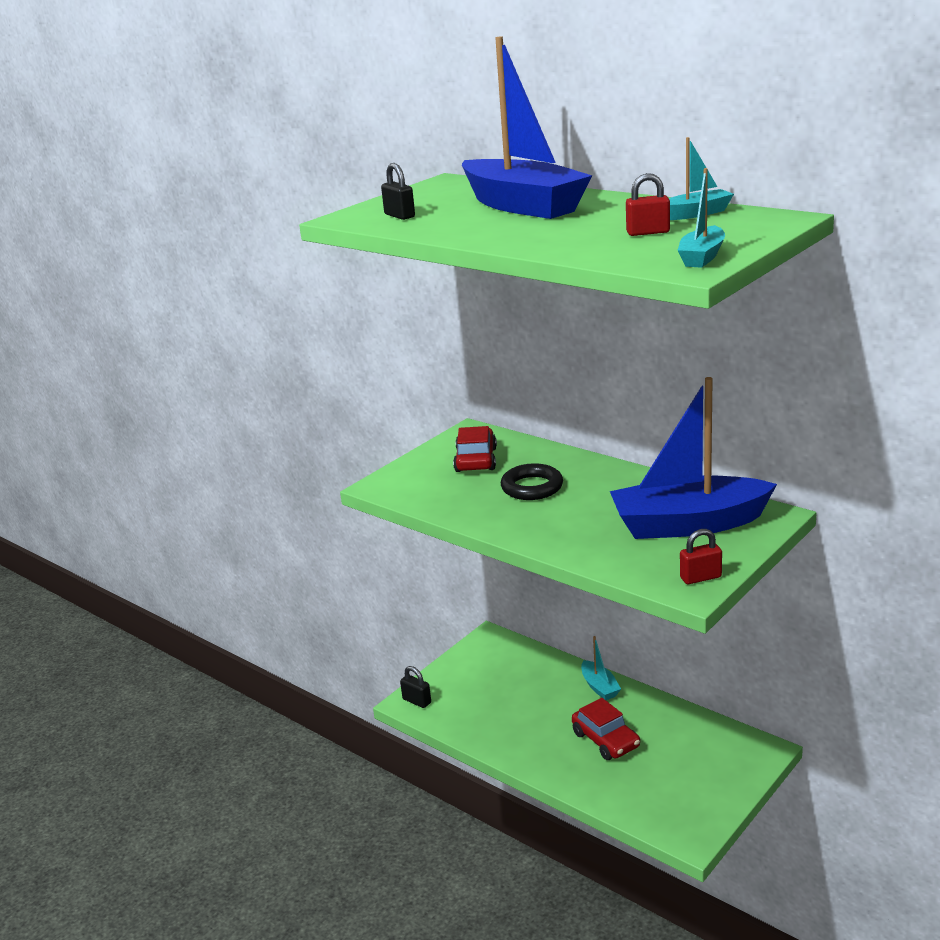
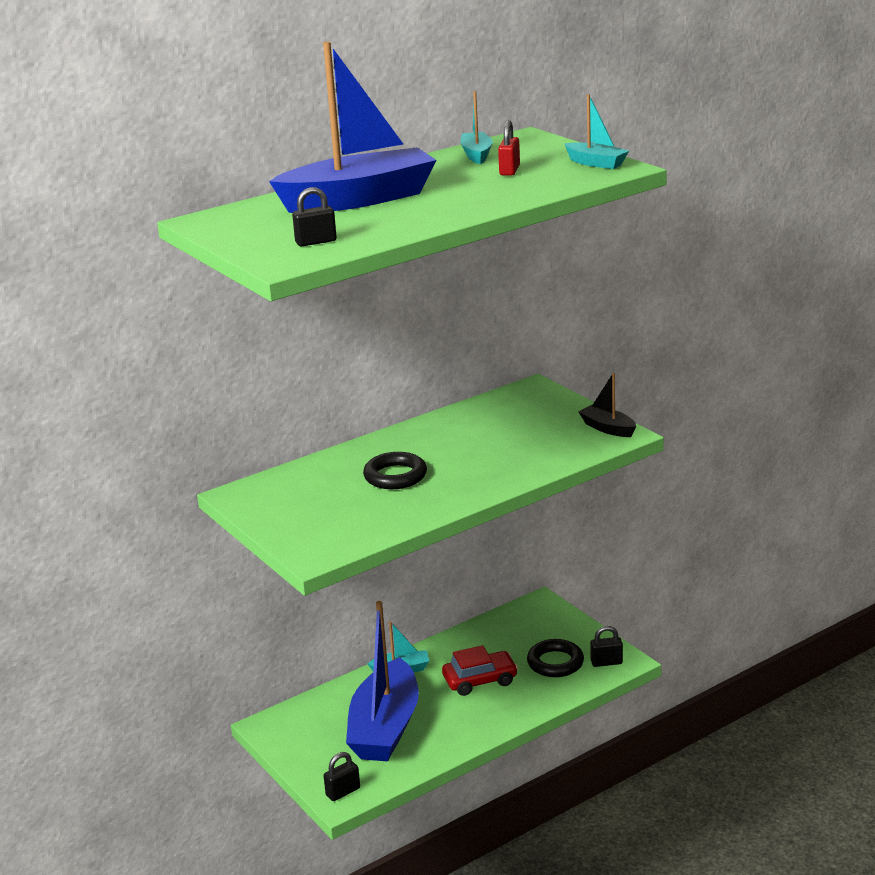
camera: 75 degrees left, 0 degrees up
red car [453,426,497,472] -> none
blue boat [610,377,777,539] -> blue boat moved to [346,601,419,761]
red padlock [680,529,722,584] -> black boat [578,373,636,437]
none -> black ring [527,639,584,677]
none -> black padlock [590,626,623,667]

